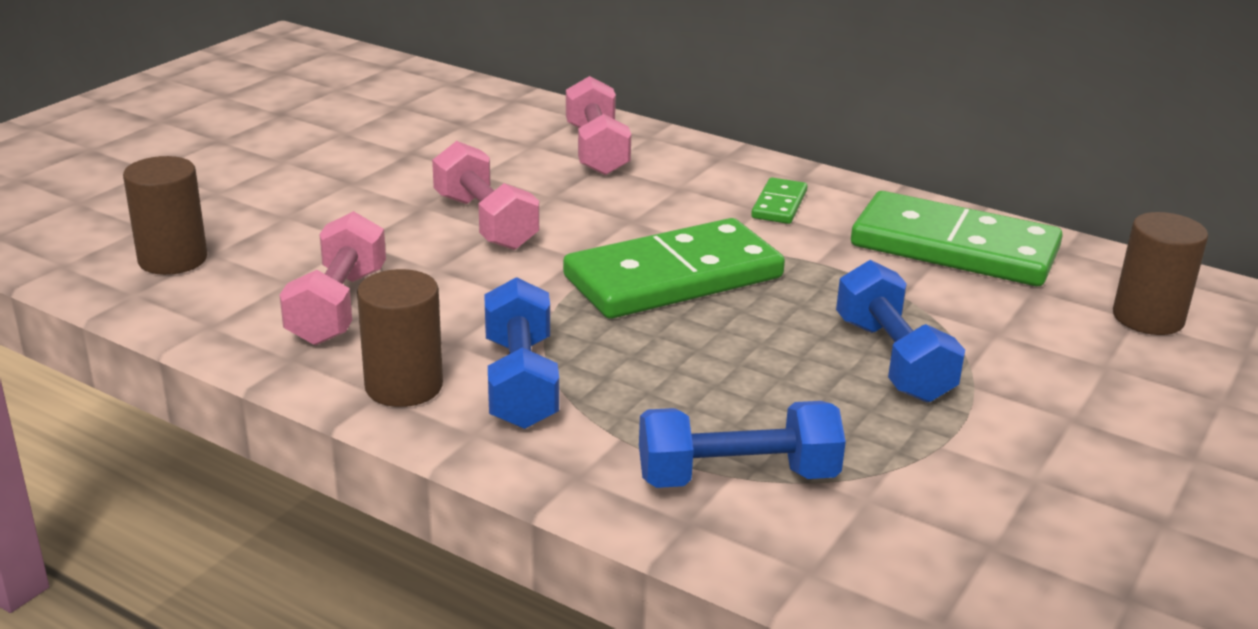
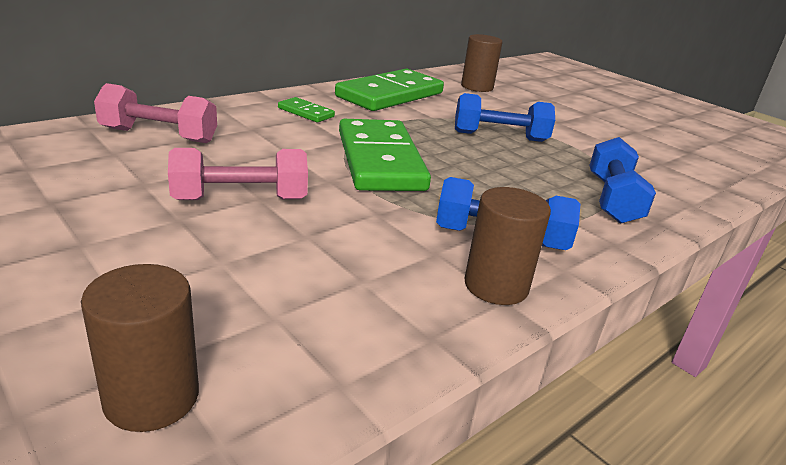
camera: 75 degrees left, 0 degrees up
pink dumbbell [280,211,386,345] -> none

